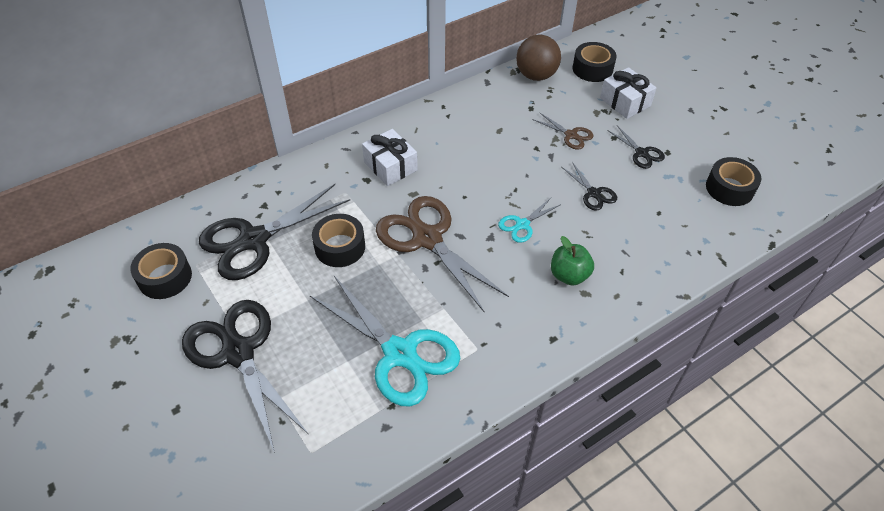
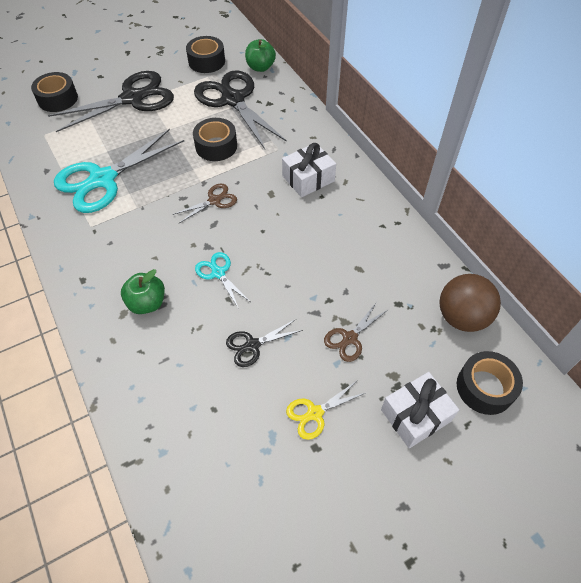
camera: 95 degrees right, 5 degrees up
brown scissors [376,196,509,313] -> brown scissors [172,184,237,223], size x0.47
black scissors [607,125,665,169] -> yellow scissors [286,380,367,440]
black tape [706,157,761,206] -> black tape moved to [31,72,78,112]
none -> green apple [245,39,276,72]

